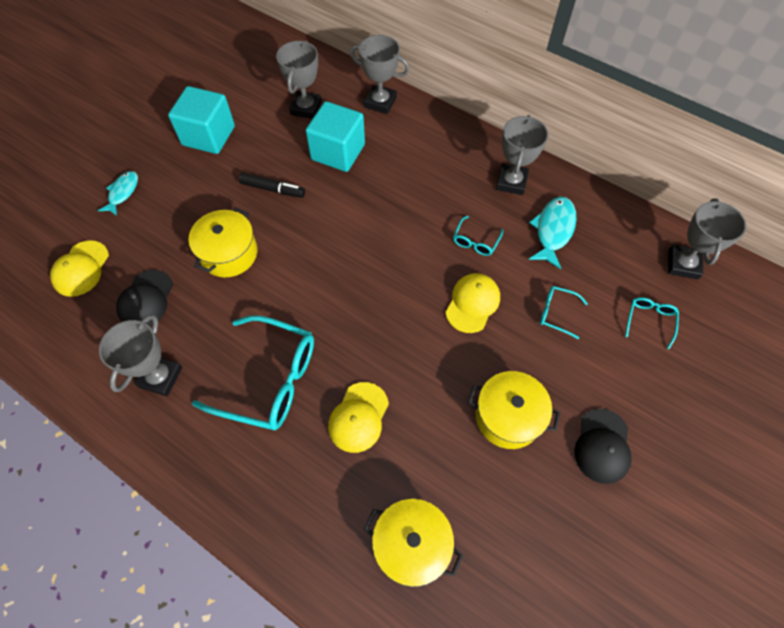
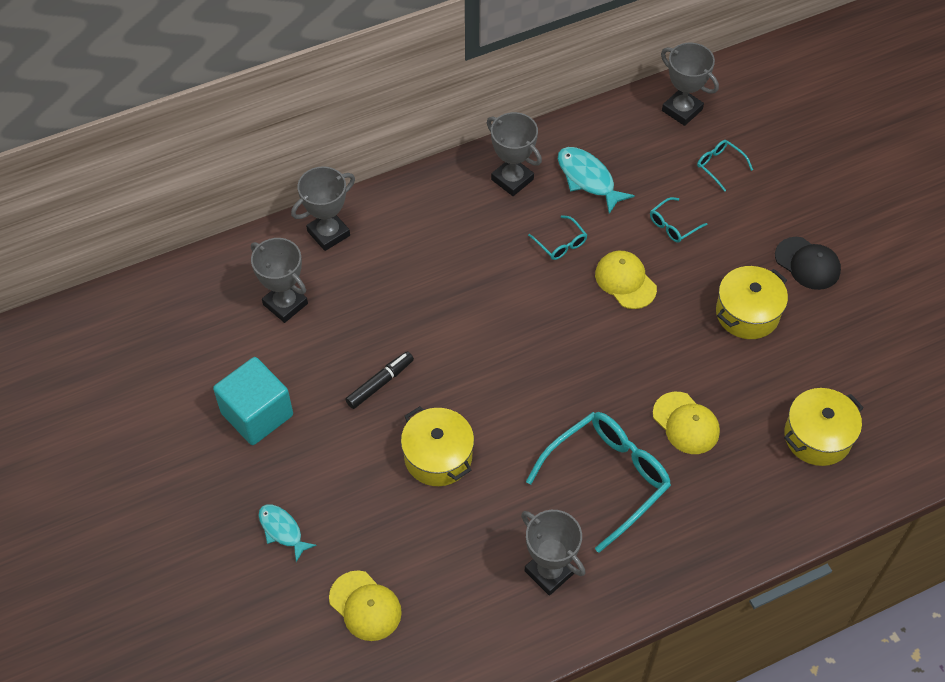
camera: 60 degrees left, 5 degrees down
black cap [116,270,173,326] -> none
turquoise cube [306,101,365,172] -> none

